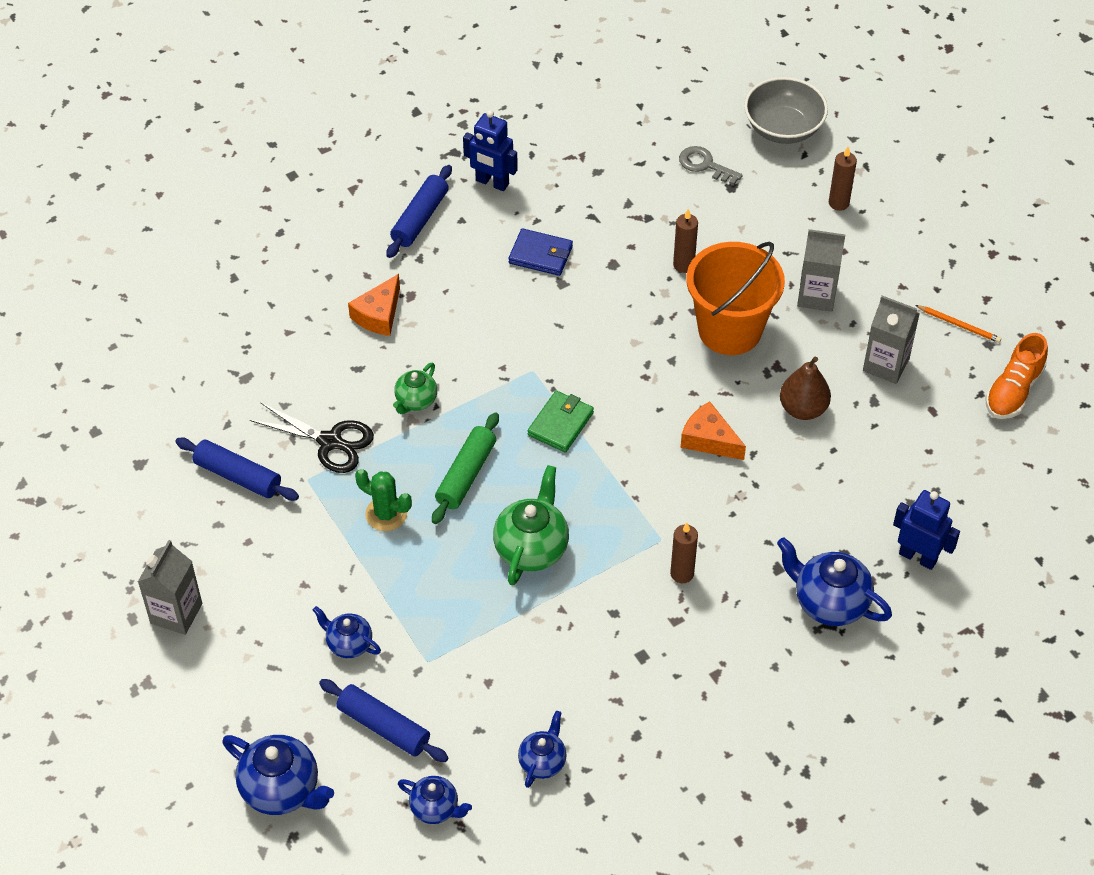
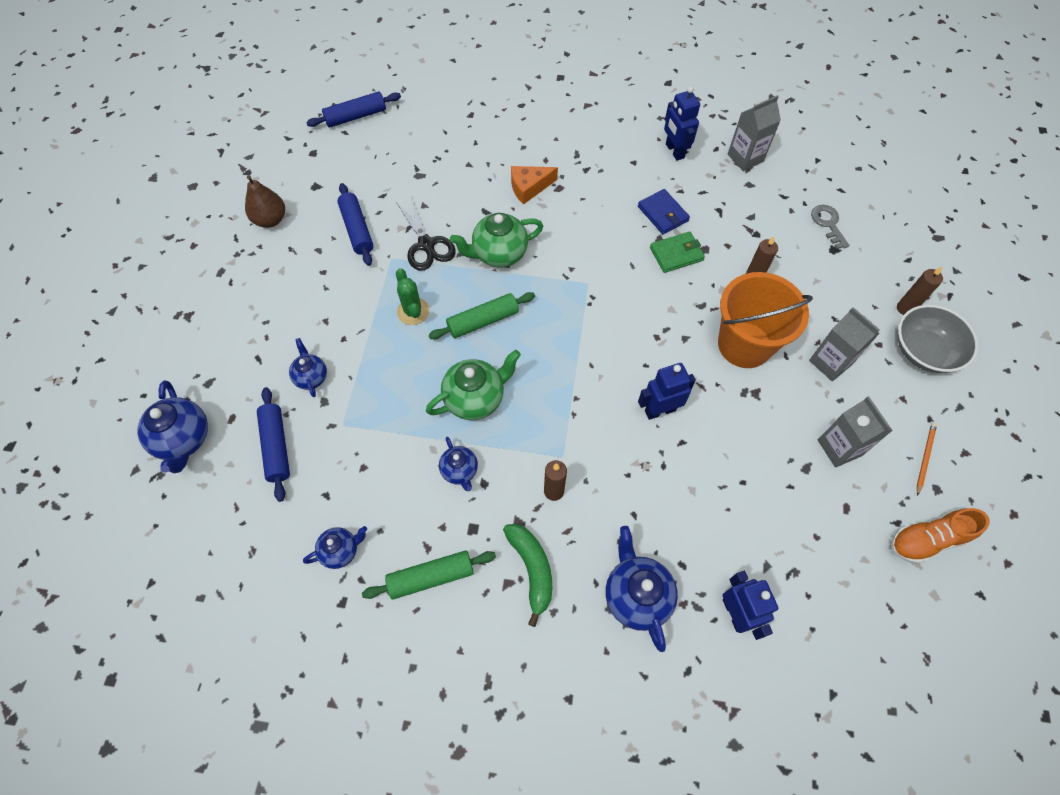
camera: 40 degrees right, 10 degrees up
grey carton [138,540,202,635] -> grey carton moved to [728,95,781,171]
blue rolling pin [386,165,452,258] -> blue rolling pin moved to [306,91,401,128]
green teapot [393,362,437,414] -> green teapot [450,213,543,267], size x1.67
blue teapot [398,776,472,824] -> blue teapot moved to [439,437,478,491]
green wallet [528,391,594,453] -> green wallet moved to [650,231,705,273]
orange cheese [681,401,746,460] -> blue robot [638,363,696,420]
grey bowl [744,77,828,144] -> grey bowl moved to [898,305,978,373]
brown pear [780,357,831,420] -> brown pear moved to [245,175,285,228]
orange pencil [915,305,1001,343] -> orange pencil turned 135 degrees counterclockwise [917,423,937,496]
none -> green rolling pin [362,550,496,599]
none -> green banana [503,524,552,627]

